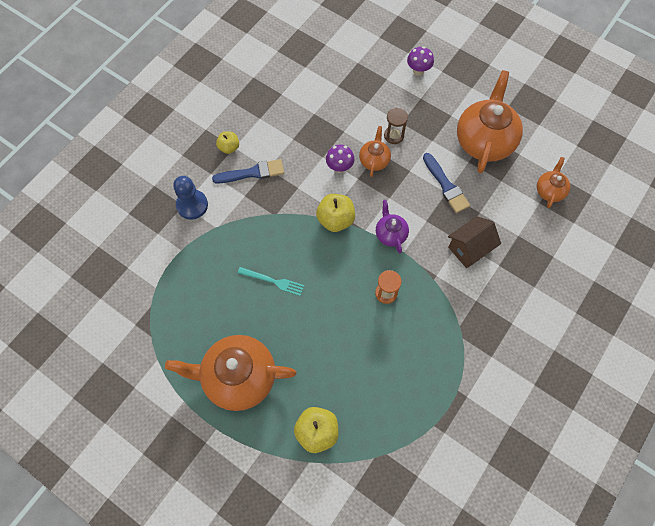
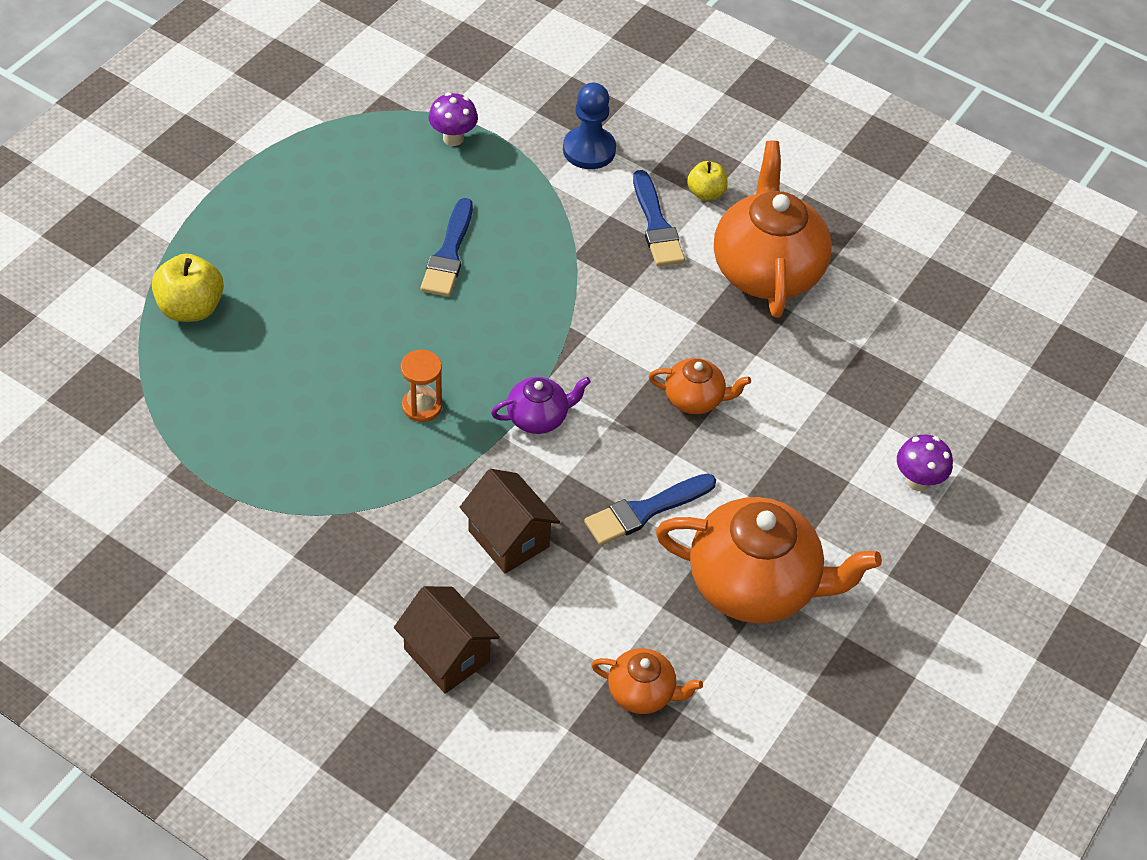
camera: 85 degrees right, 15 degrees down
orange teapot [165,335,296,411] -> orange teapot moved to [714,141,832,318]
turquoise fork [238,267,304,296] -> blue brush [420,198,473,297]
yellow apple [316,194,355,232] -> none
purple mushroom [326,144,355,173] -> purple mushroom moved to [428,92,478,146]
brown hourglass [384,108,408,144] -> none
none -> brown house [394,586,500,694]

